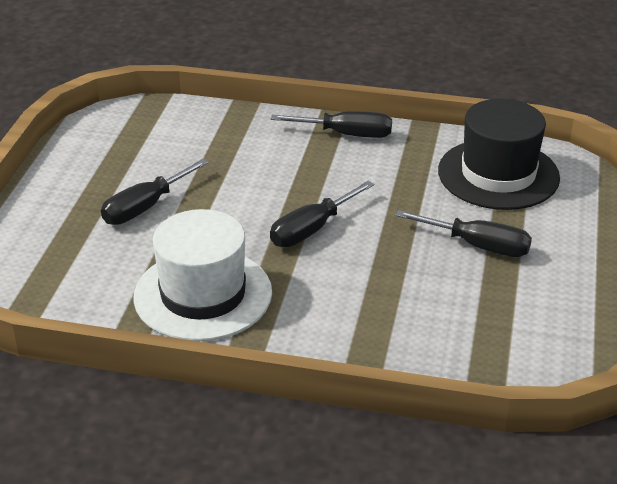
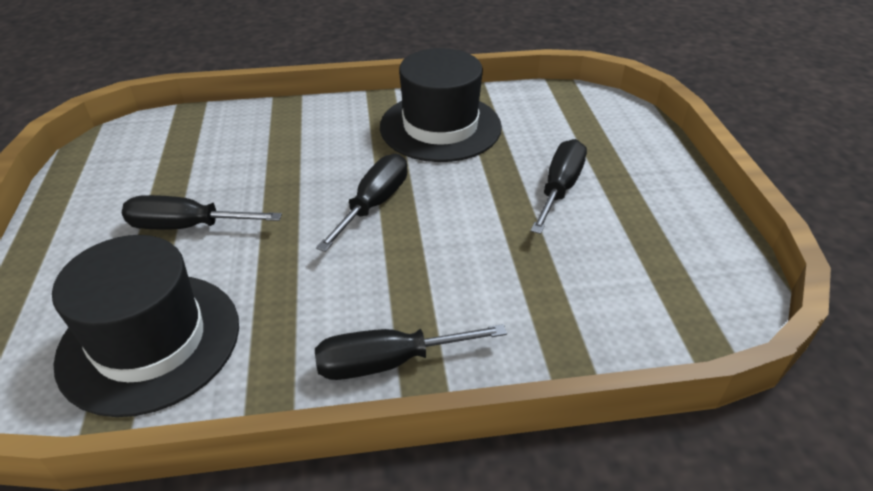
camera: 160 degrees right, 5 degrees up
white hat [133,209,272,341] -> black hat [380,48,502,162]

